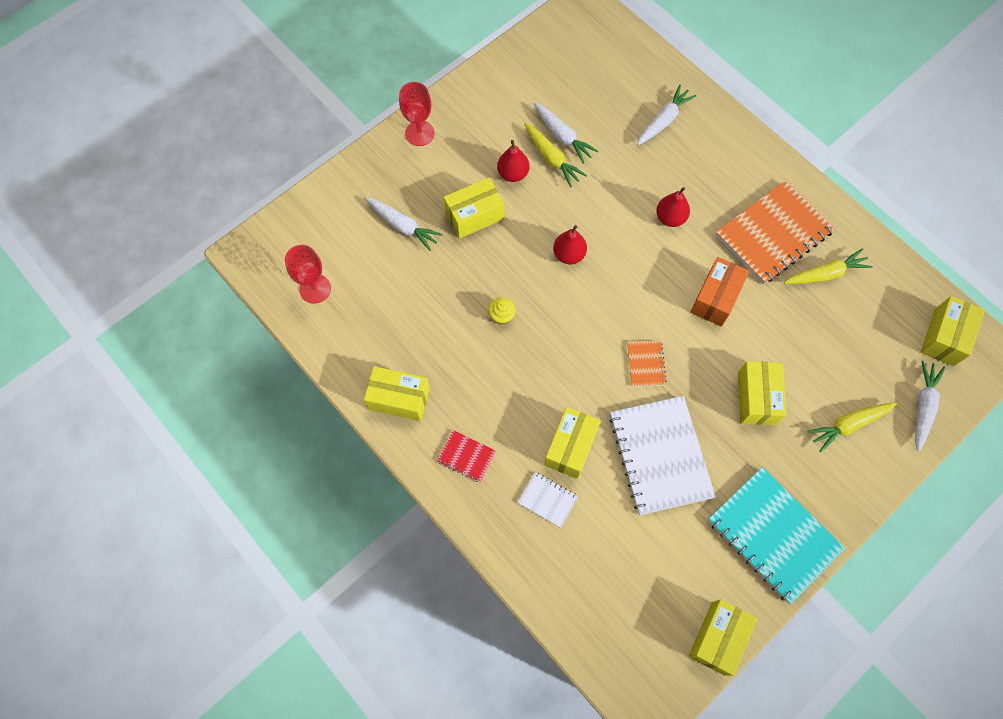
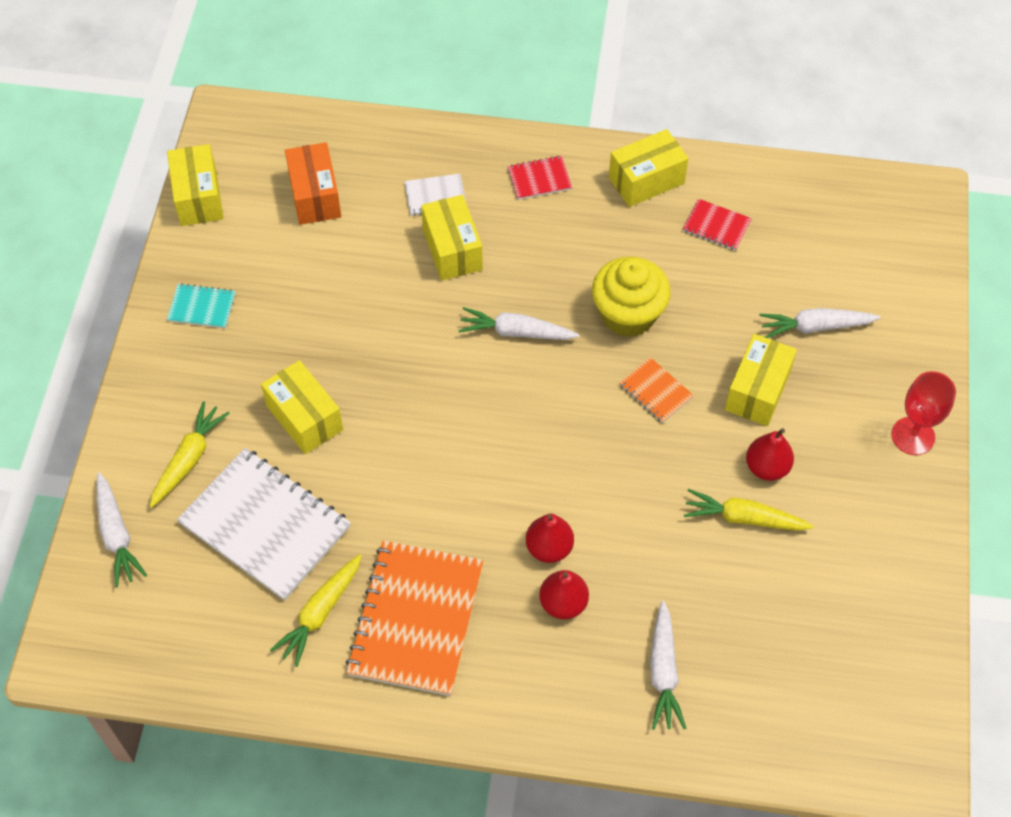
camera: 140 degrees right, 10 degrees down
red goblet [285,245,331,304] -> none
yellow cupcake [488,297,516,325] -> yellow cupcake [592,257,671,337], size x2.20
white carrot [533,102,598,164] -> white carrot moved to [458,307,579,340]
red pear [553,225,587,264] -> red pear moved to [539,570,589,619]
white notebook [610,396,716,516] -> white notebook moved to [177,448,351,600]
orange notebook [627,340,667,387] -> orange notebook moved to [619,357,694,423]
orange box [690,257,750,327] -> orange box moved to [285,142,341,225]
turquoise notebook [708,467,845,604] -> turquoise notebook [167,283,235,328], size x0.46
yellow box [921,296,985,366] -> none
none -> red notebook [683,199,752,251]

